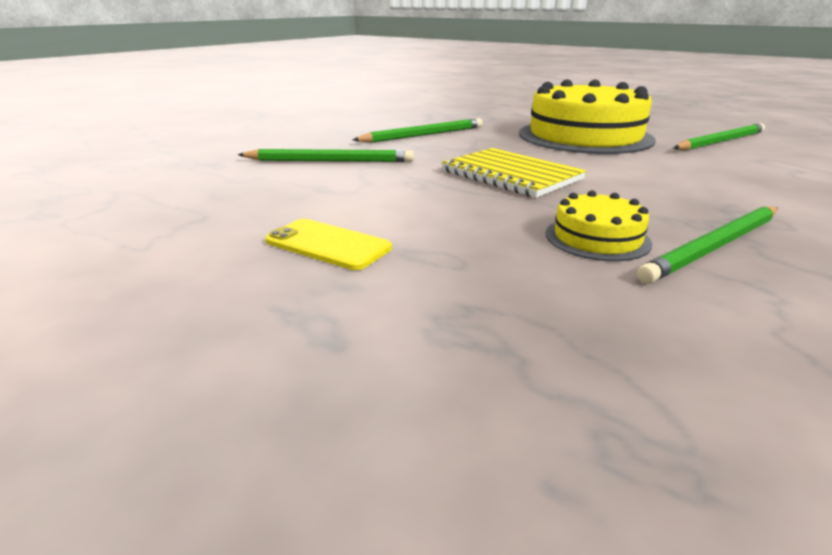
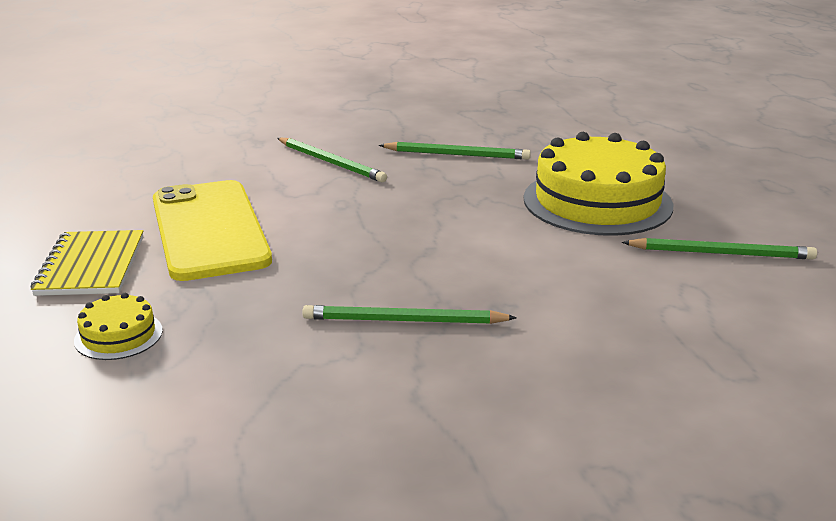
camera: 40 degrees right, 0 degrees up
yellow phone [265,219,392,270] -> yellow phone [153,180,272,281], size x2.32
yellow notebook [442,148,586,198] -> yellow notebook moved to [31,230,143,296]
yellow cake [546,190,652,261] -> yellow cake moved to [74,293,163,360]

